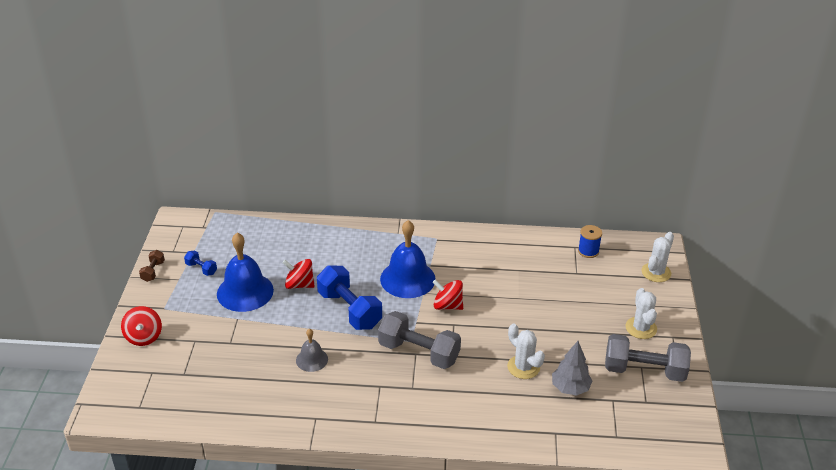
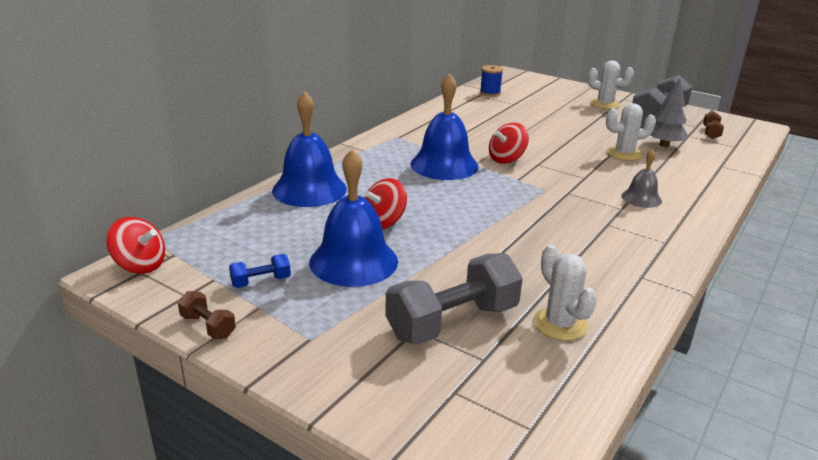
camera: 60 degrees left, 10 degrees down
red spinning top [121,306,162,346] -> red spinning top moved to [106,217,165,274]
grey bell [296,329,328,372] -> grey bell moved to [621,149,662,208]
blue dumbbell [317,265,382,330] -> none
grey dumbbell [378,311,461,369] -> grey dumbbell moved to [385,253,523,344]
white cactus [642,232,674,282] -> white cactus moved to [533,245,597,341]
none -> blue bell [272,91,347,207]
none -> brown dumbbell [703,111,724,139]

